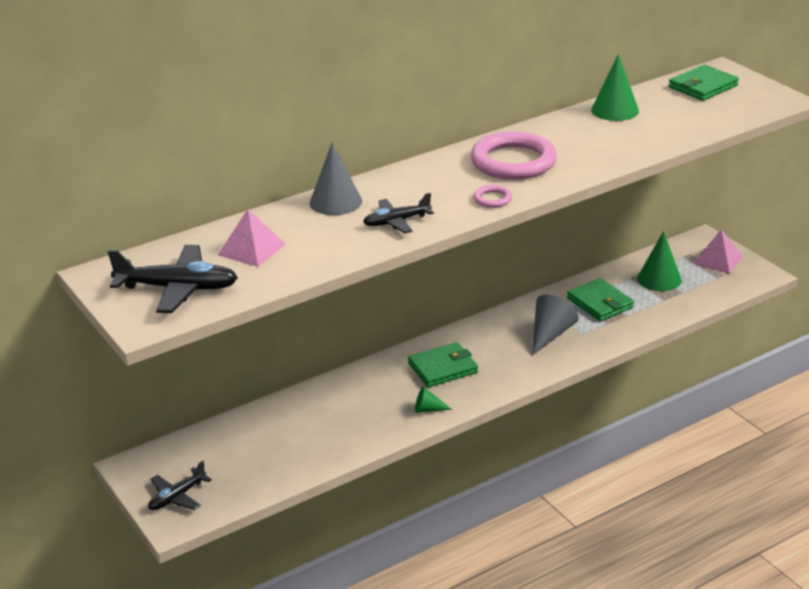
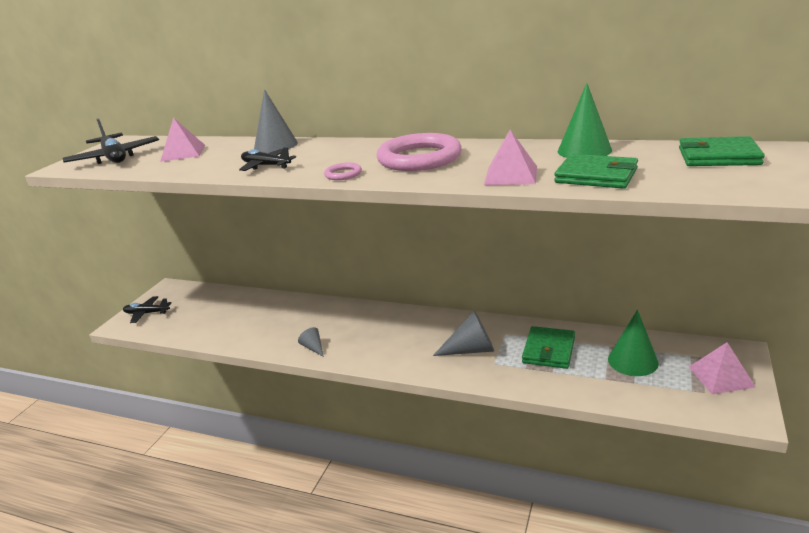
camera: 55 degrees right, 5 degrees down
green wallet [408,342,478,387] -> green wallet moved to [554,154,638,189]
green cone [415,387,452,413] -> grey cone [298,327,324,357]
none -> pink pyramid [484,130,537,185]

